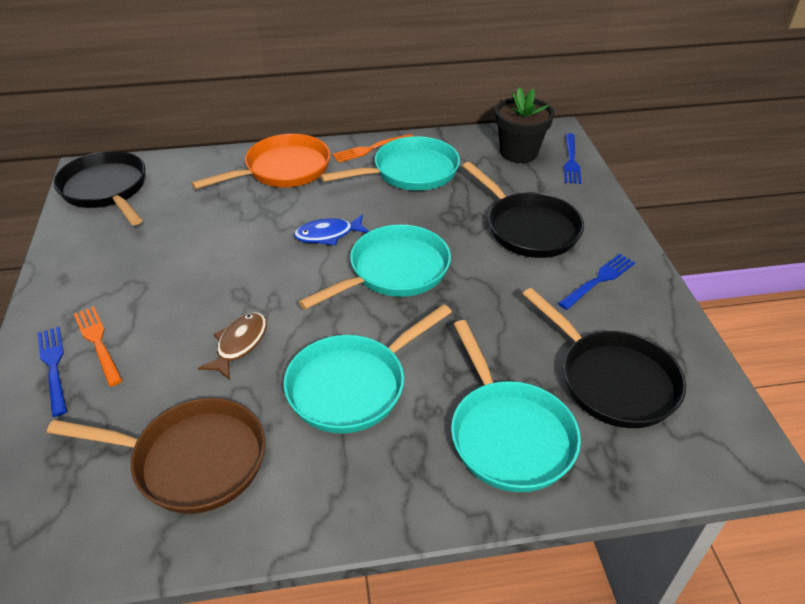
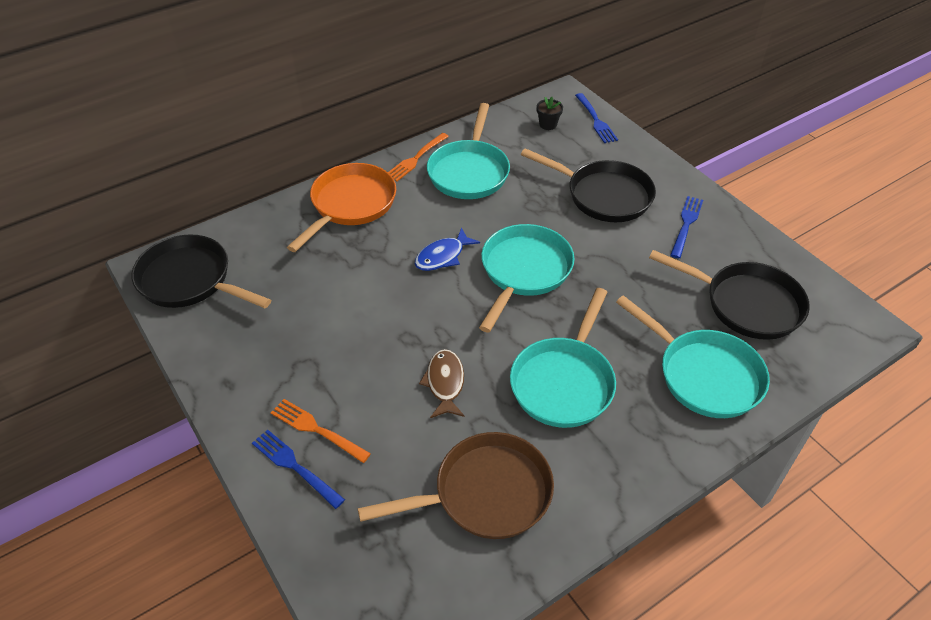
camera: 25 degrees left, 5 degrees up
turquoise pan [320,136,460,191] -> turquoise pan turned 150 degrees clockwise [427,103,510,199]
black flower pot [495,87,554,163] -> black flower pot [537,97,563,130], size x0.49

